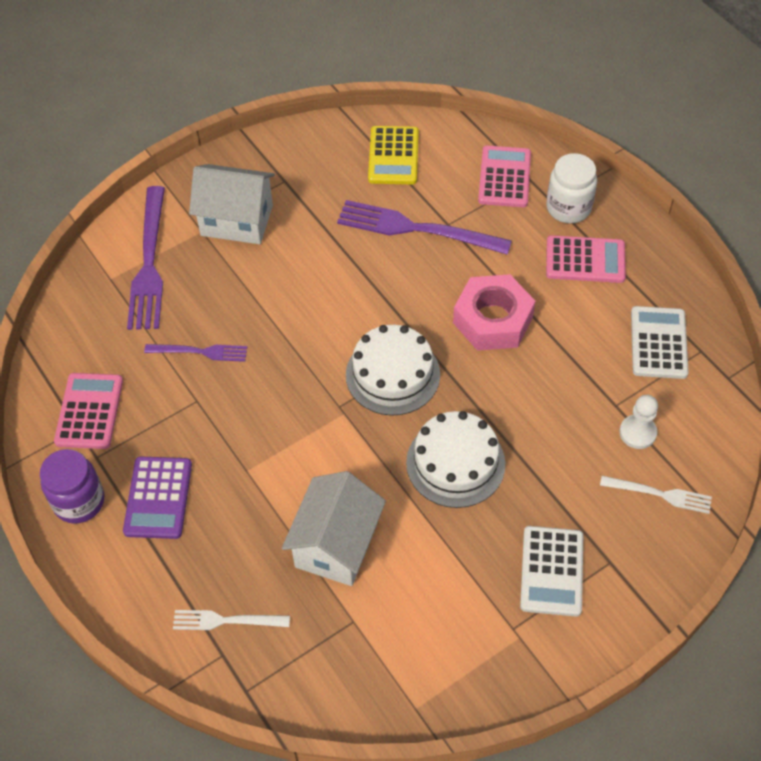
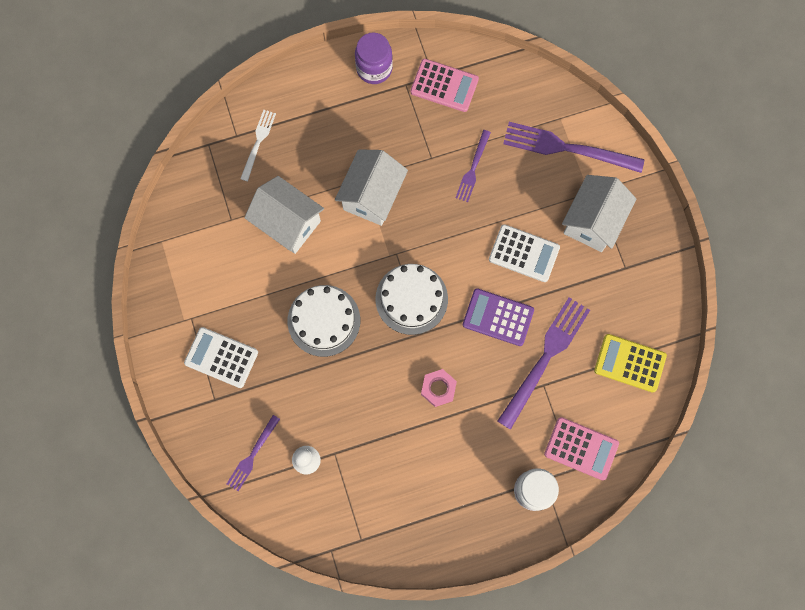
camera: 105 degrees right, 20 degrees up
purple calculator [123,456,192,539] -> purple calculator moved to [463,288,534,346]
pink nut [453,274,535,351] -> pink nut [421,369,457,407], size x0.57
pink calculator [546,235,626,283] -> none
white fork [600,476,712,514] -> purple fork [227,415,280,491]
white calculator [631,306,689,379] -> white calculator moved to [489,224,560,282]
none -> white house [335,149,408,226]

